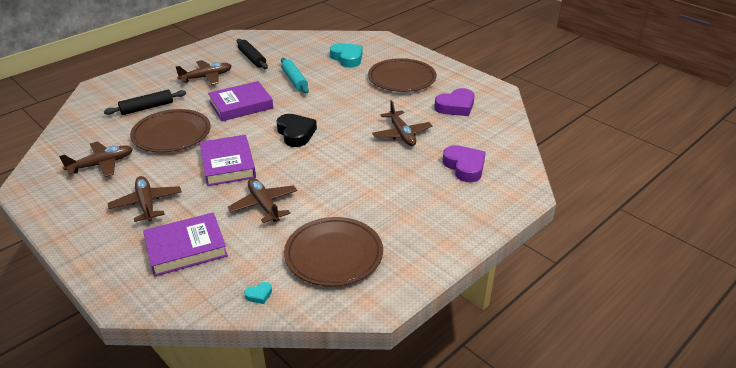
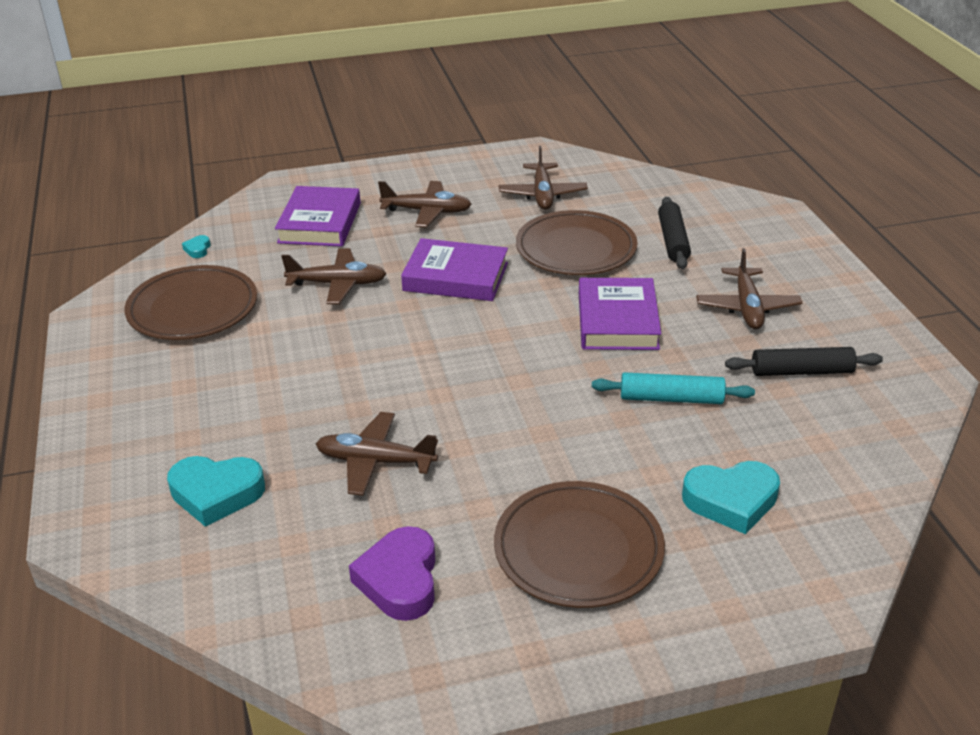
camera: 120 degrees right, 0 degrees up
black heart [276,114,317,147] -> none
purple heart [443,145,486,182] -> turquoise heart [167,456,265,527]

